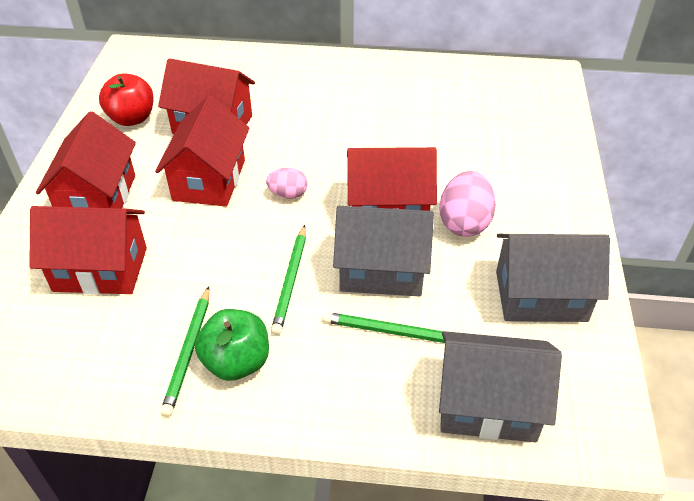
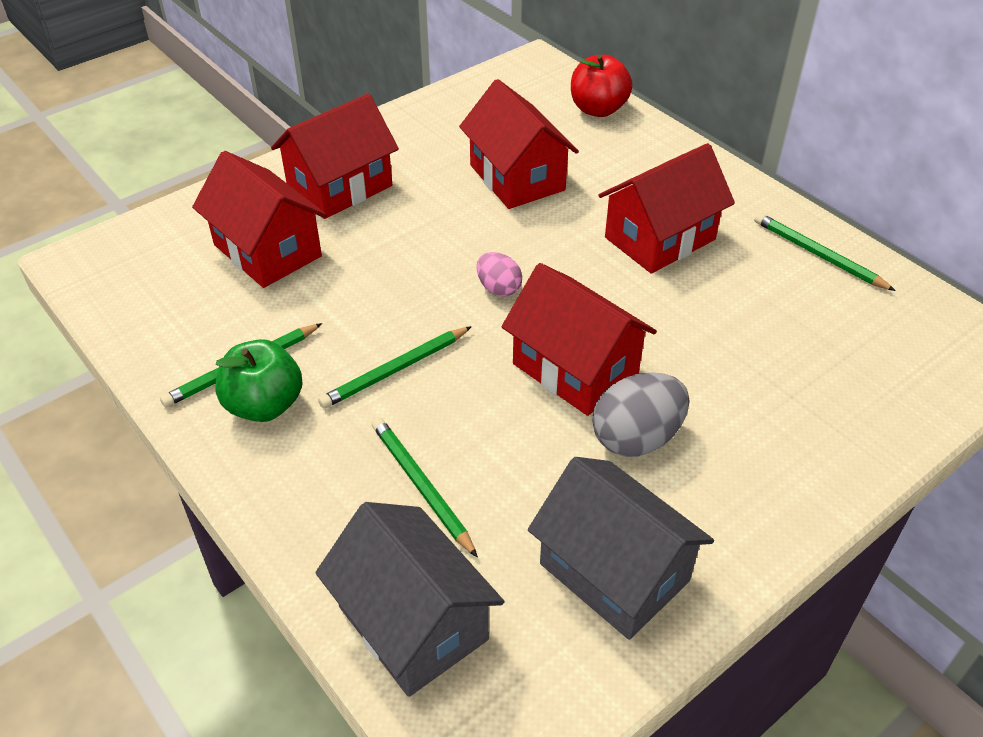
camera: 45 degrees right, 0 degrees up
red apple [99,73,154,126] -> red apple moved to [571,55,633,117]
red house [155,96,249,207] -> red house moved to [598,143,735,274]
grey house [333,206,434,297] -> none
pink egg [439,171,496,237] -> grey egg [592,372,689,457]
none -> green pencil [754,213,896,291]

